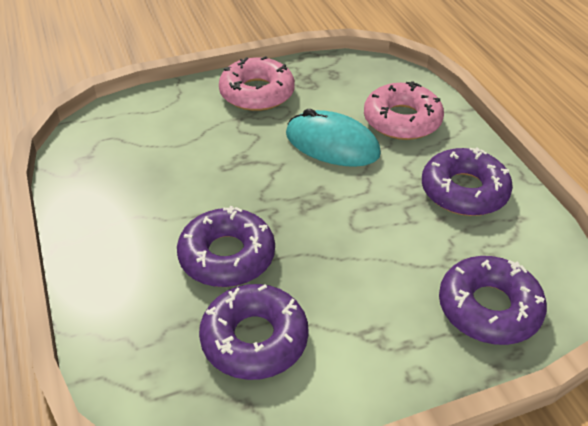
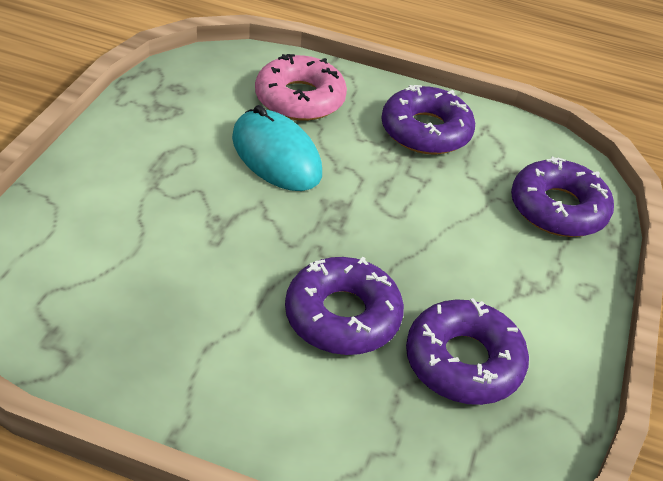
camera: 55 degrees left, 0 degrees up
pink donut [219,56,295,111] -> none
turquoise mouse [286,109,381,167] -> turquoise mouse turned 75 degrees clockwise [232,105,322,191]

